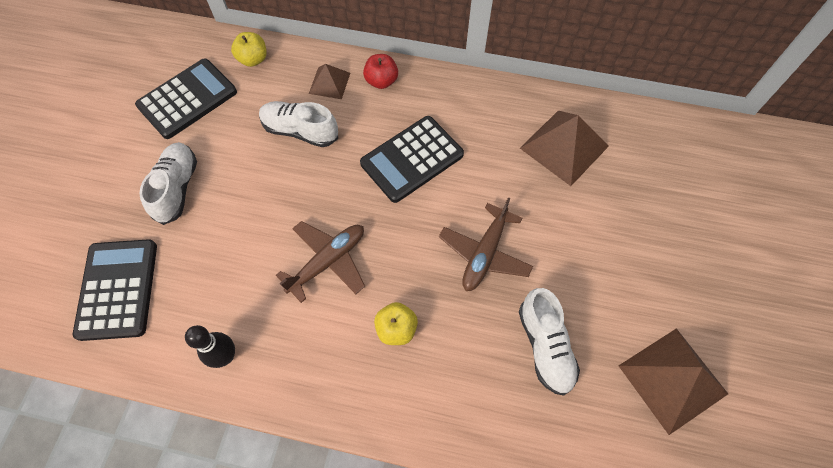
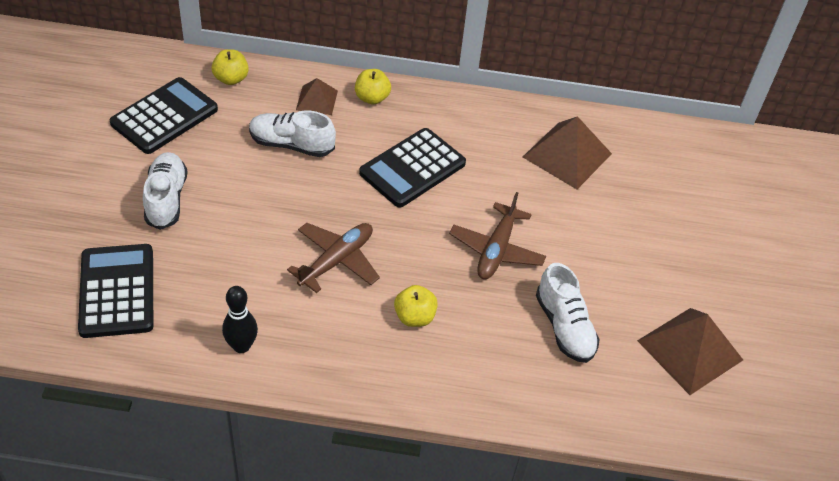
camera: 10 degrees left, 15 degrees down
red apple [363,54,398,89] -> yellow apple [355,69,391,104]

